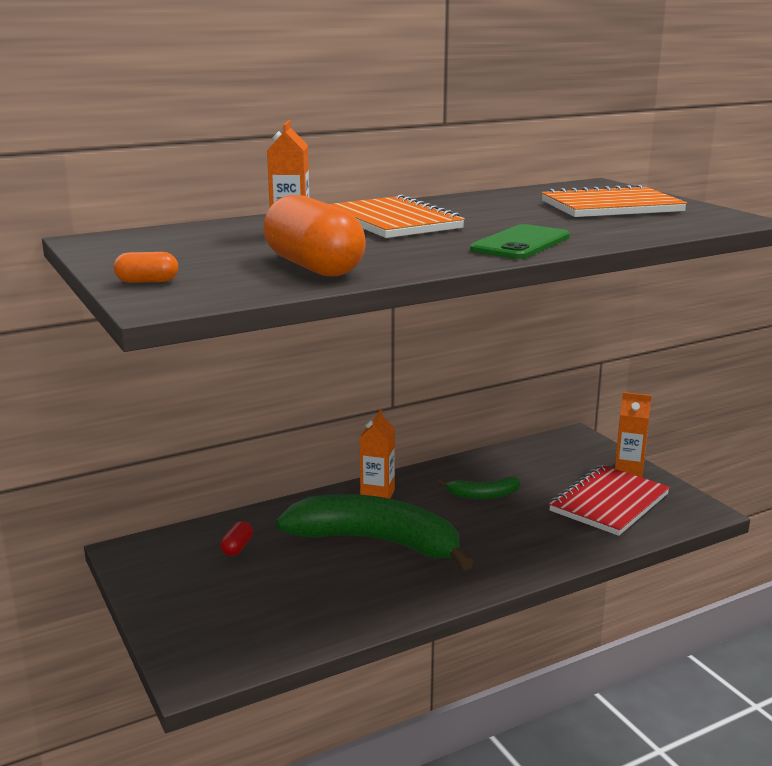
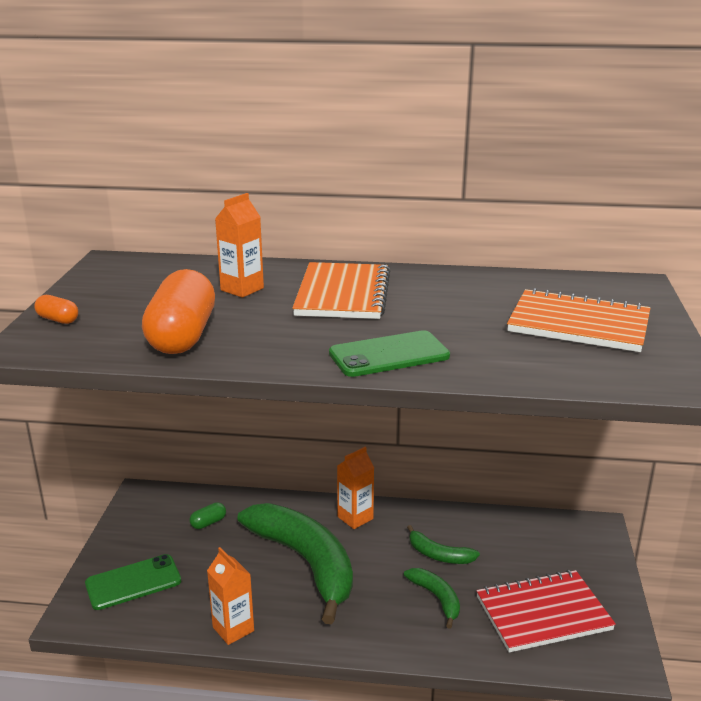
camera: 35 degrees right, 5 degrees up
red capsule [220,521,253,556] -> green capsule [190,502,226,529]
orange carton [615,392,652,478] -> orange carton moved to [207,547,254,645]
none -> green phone [85,554,181,610]
none -> green banana [404,568,460,629]

